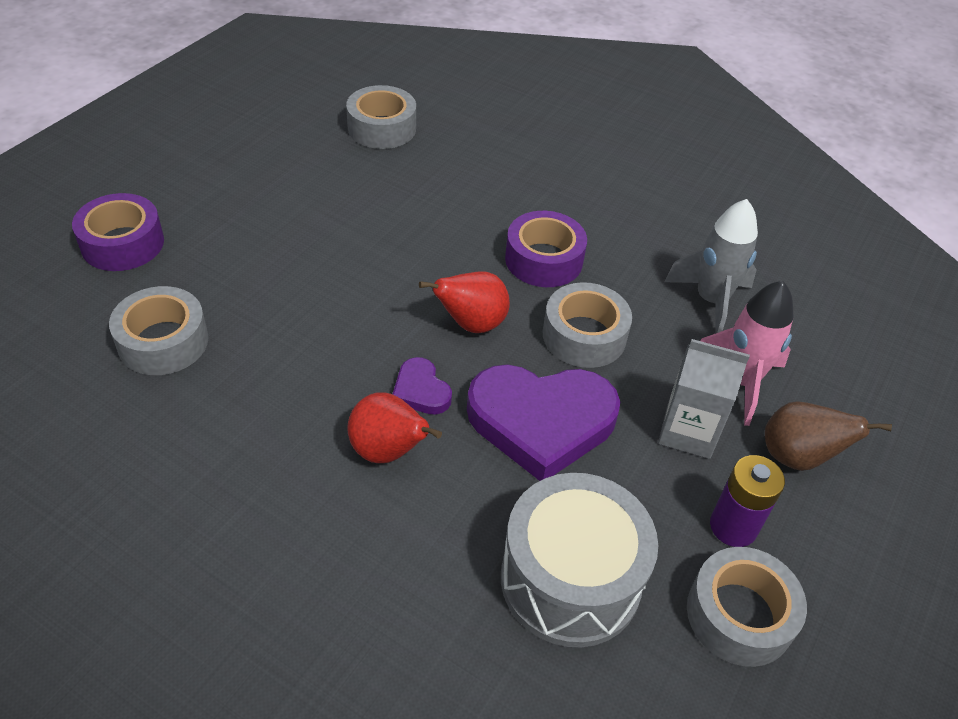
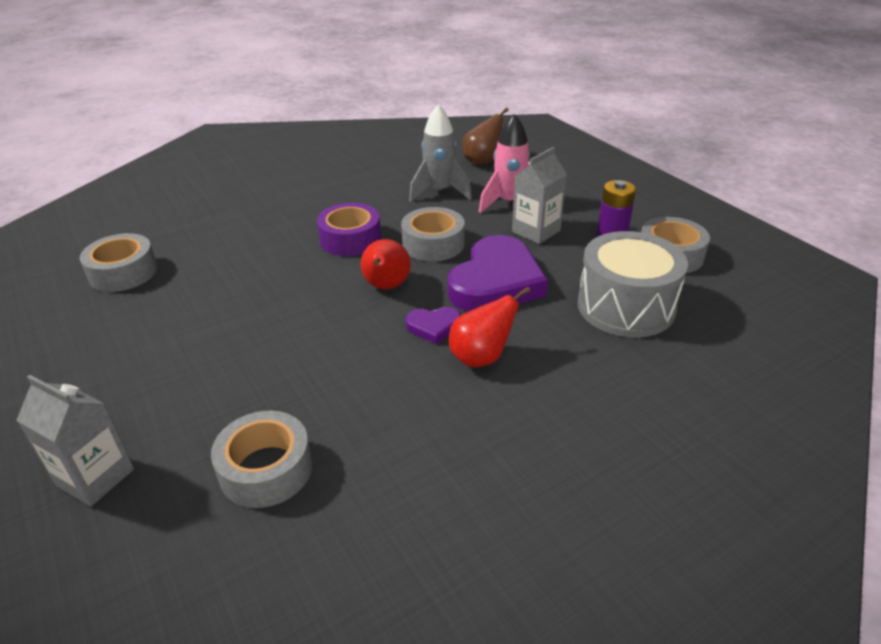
camera: 60 degrees left, 10 degrees down
purple tape [72,193,164,271] -> grey carton [16,375,134,507]
brown pear [765,401,892,471] -> brown pear moved to [462,108,509,165]

